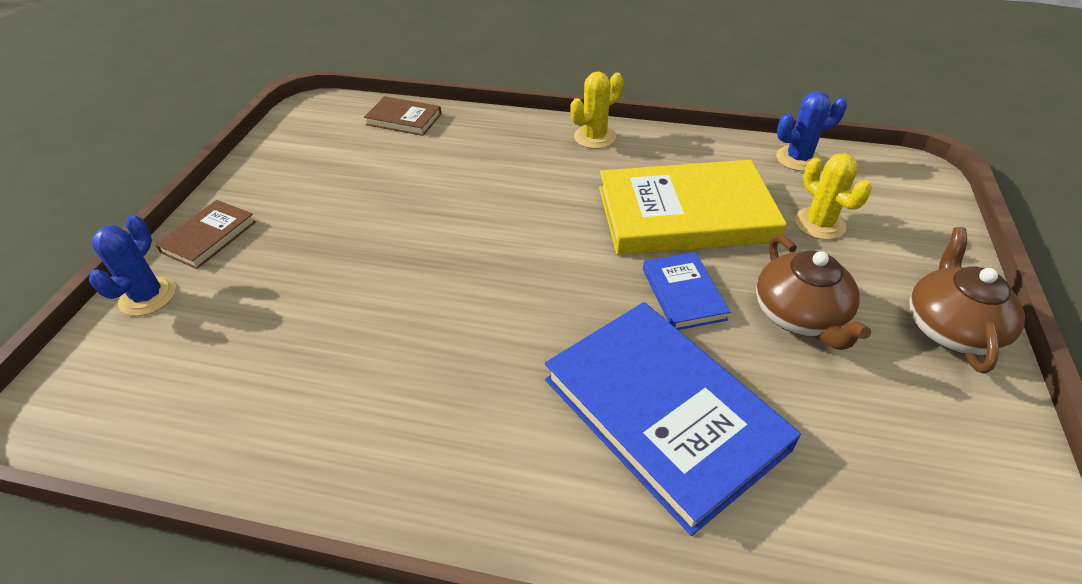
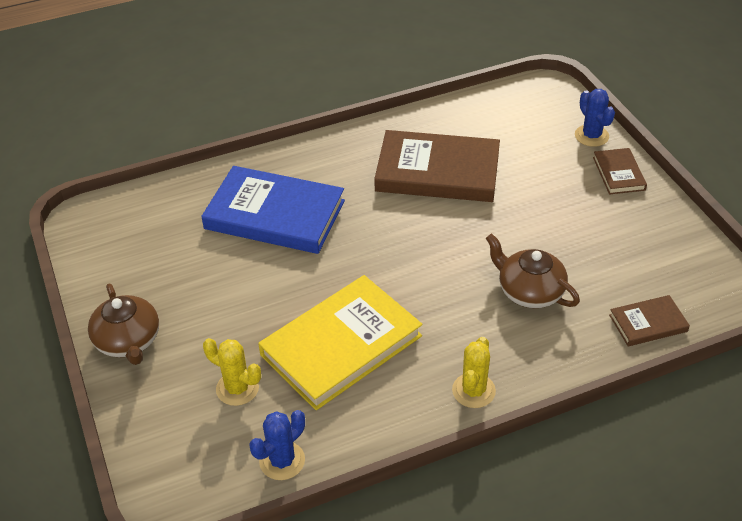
camera: 145 degrees right, 0 degrees up
blue book [643,252,730,330] -> none
brown teapot [756,235,871,350] -> brown teapot moved to [486,233,580,308]
none -> brown book [374,130,500,202]

